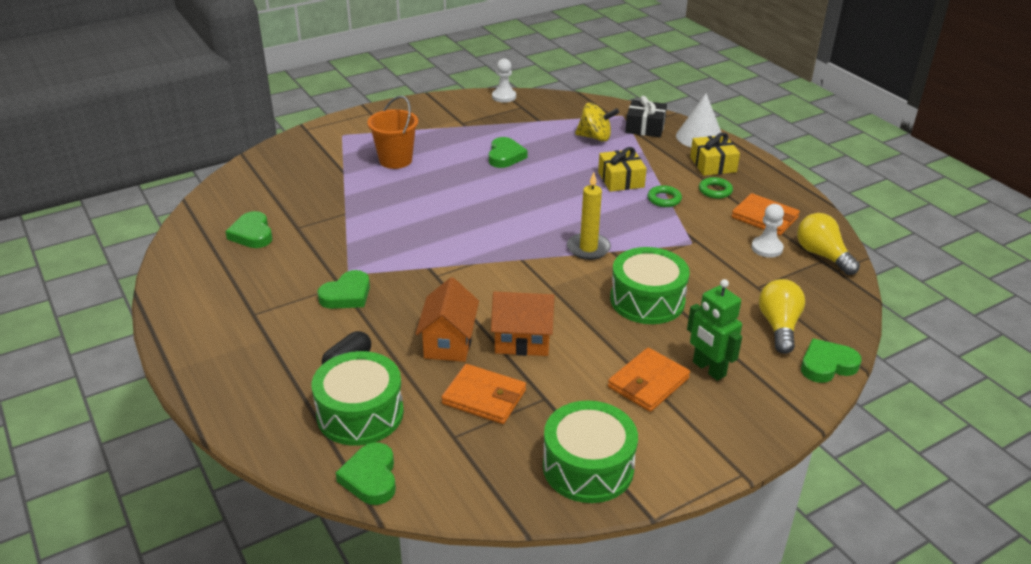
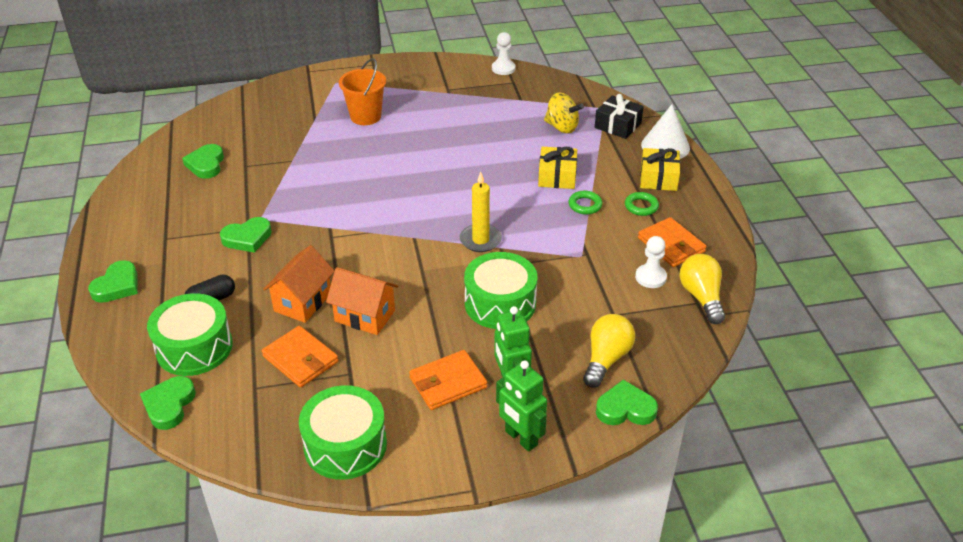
camera: 20 degrees right, 5 degrees up
green heart [489,137,528,168] -> green heart moved to [88,260,138,303]
none -> green robot [496,360,547,452]

